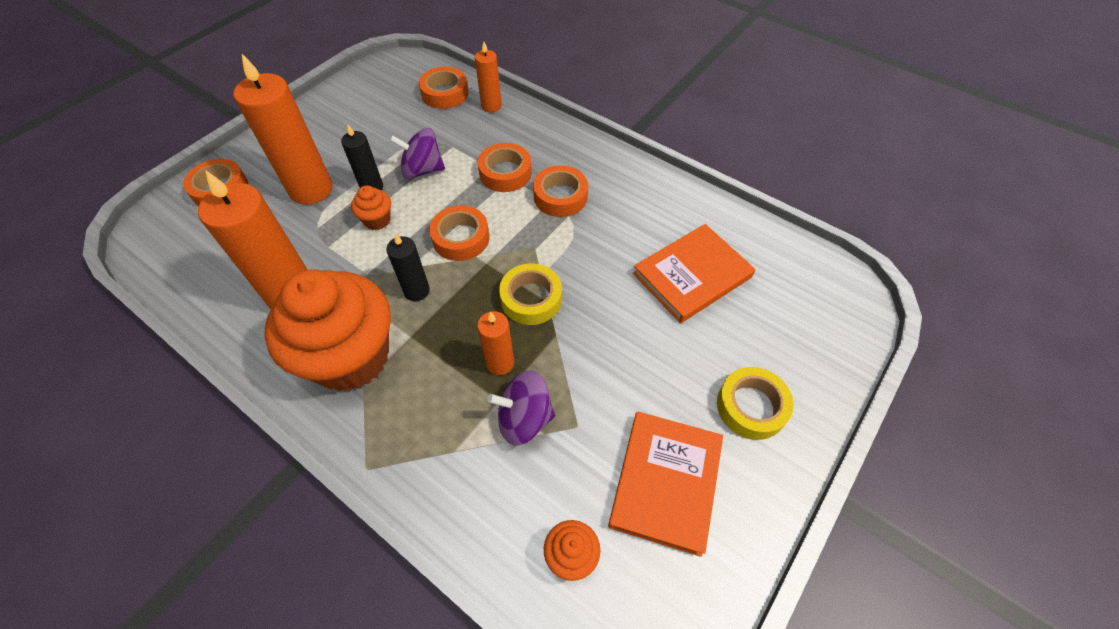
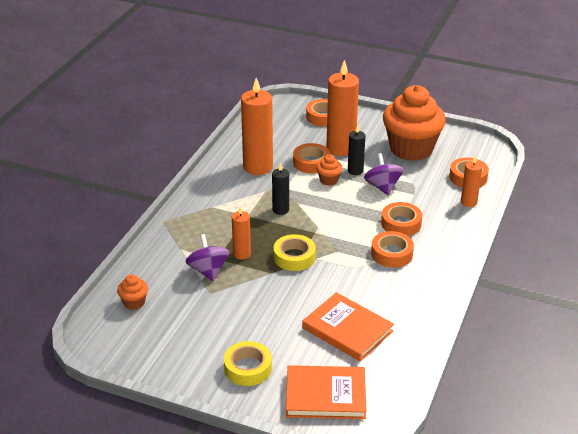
camera: 75 degrees right, 20 degrees down
orange cupcake [265,269,391,391] -> orange cupcake moved to [383,85,446,161]
orange tape [429,205,490,261] -> orange tape moved to [293,143,330,173]
orange book [608,412,723,557] -> orange book moved to [286,365,367,419]

